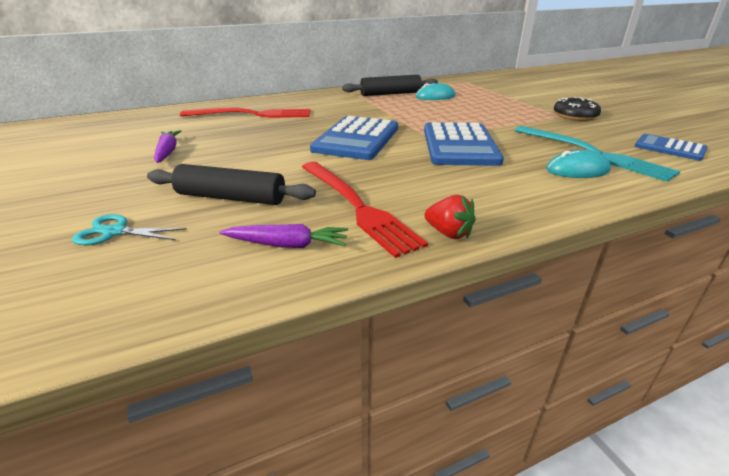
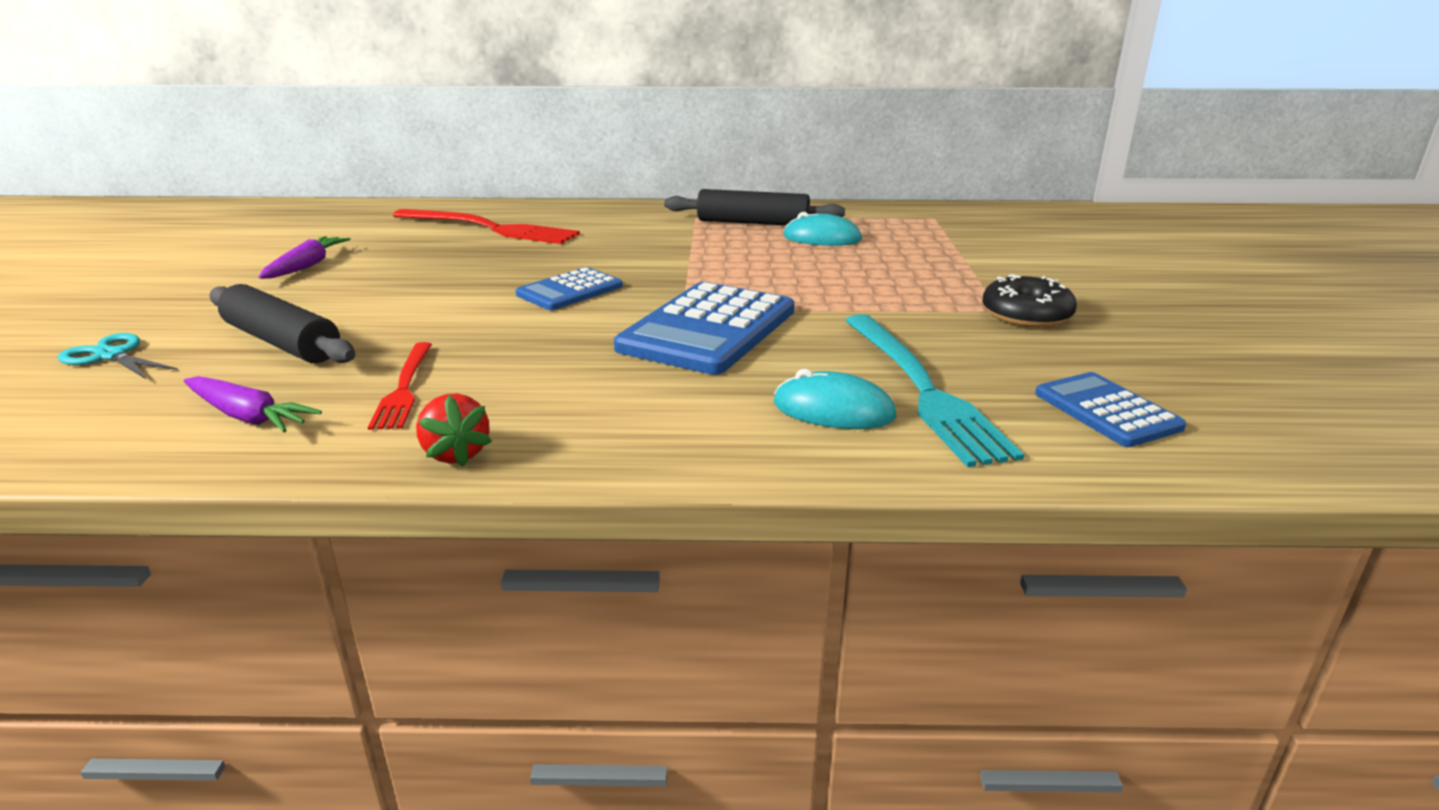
camera: 25 degrees right, 5 degrees down
red fork [302,162,428,258] -> red fork [368,342,432,430], size x0.57
blue calculator [310,116,398,160] -> blue calculator [516,267,623,310], size x0.57

